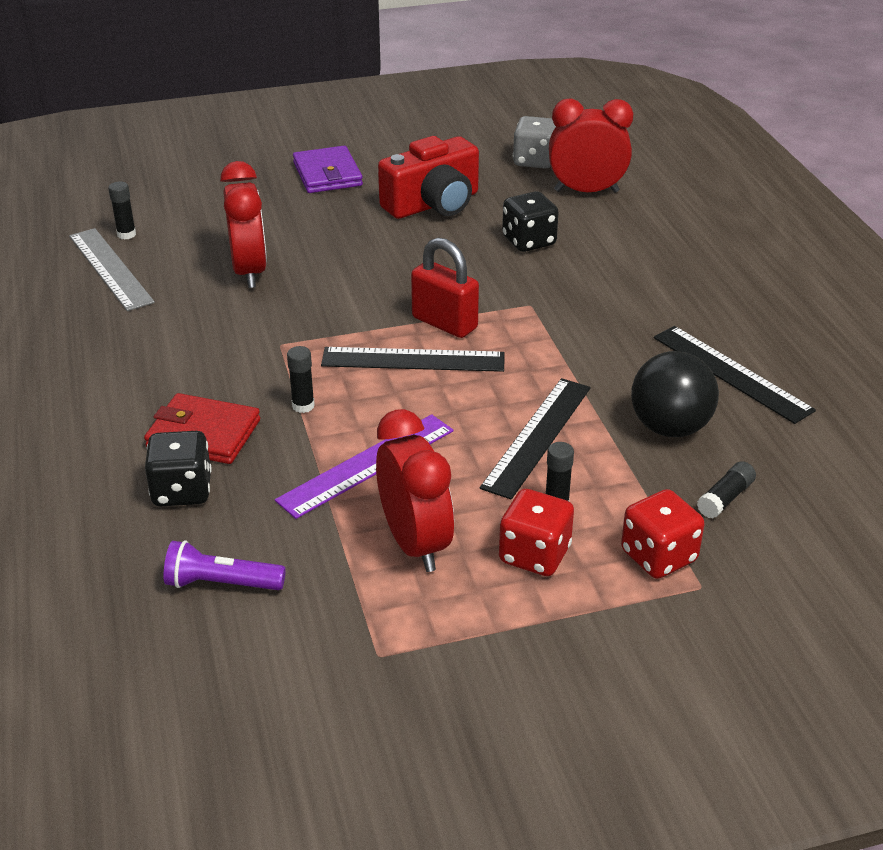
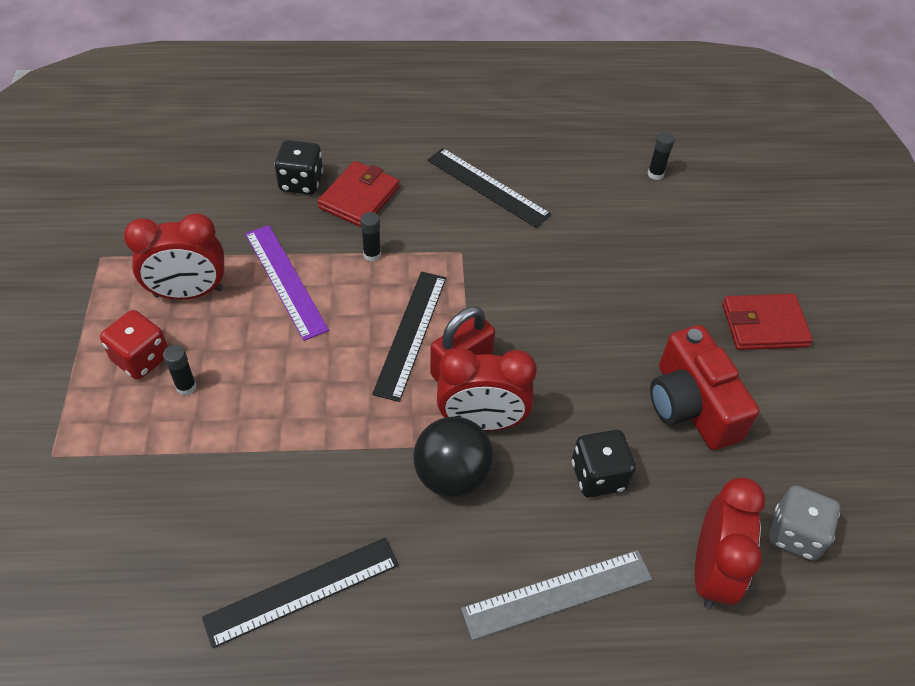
camera: 100 degrees right, 15 degrees up
grey ruler [69,228,155,311] -> grey ruler moved to [461,550,652,640]
purple flashlight [163,541,286,590] -> none
red clock [220,161,267,288] -> red clock moved to [437,348,537,431]
purple wallet [293,146,363,193] -> red wallet [722,294,813,350]
black ruler [480,378,591,500] -> black ruler moved to [427,148,552,228]
red dice [621,489,705,579] -> none
black ball [631,351,719,437] -> black ball moved to [414,417,494,498]
black glue stick [697,461,756,518] -> none

